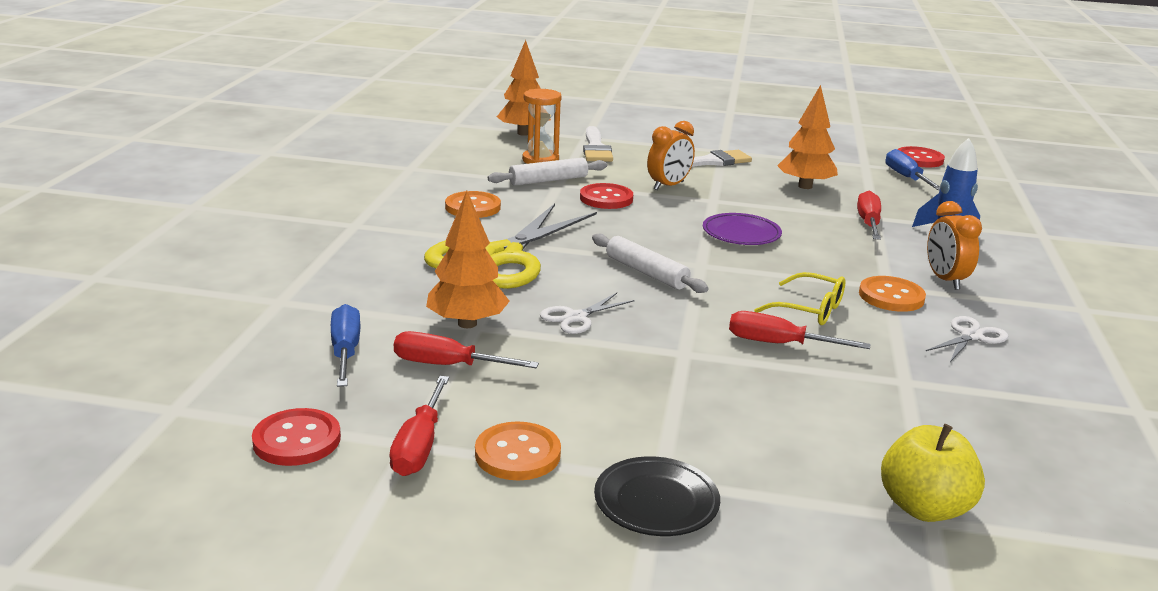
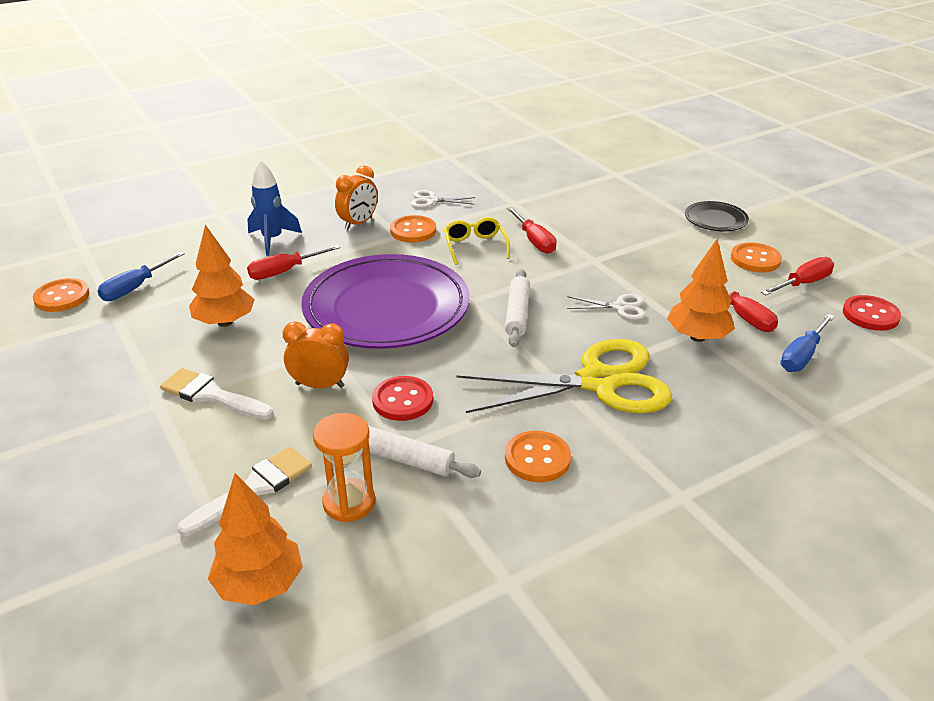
camera: 130 degrees left, 10 degrees up
purple plate [703,213,782,245] -> purple plate [301,254,470,349], size x2.28
yellow apple [881,424,985,522] -> none
red button [898,146,945,168] -> orange button [33,278,90,312]

